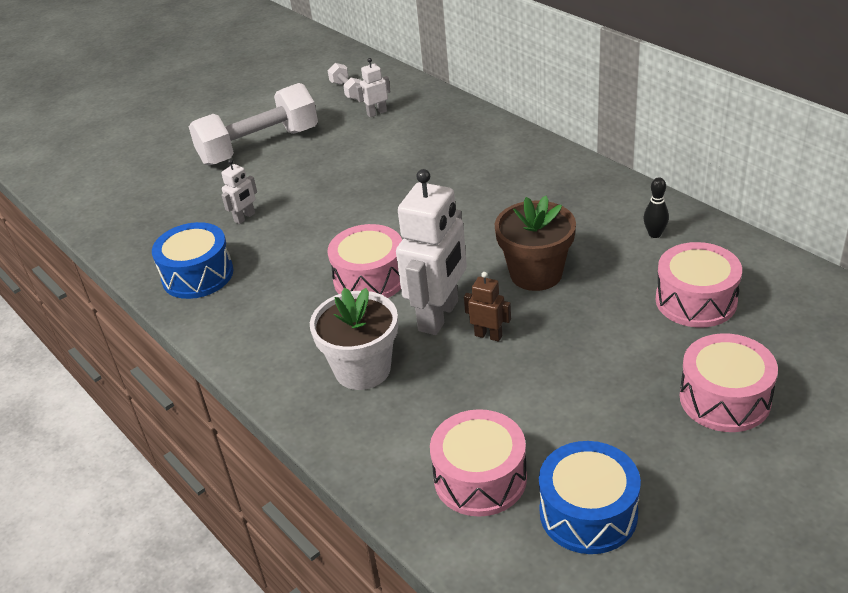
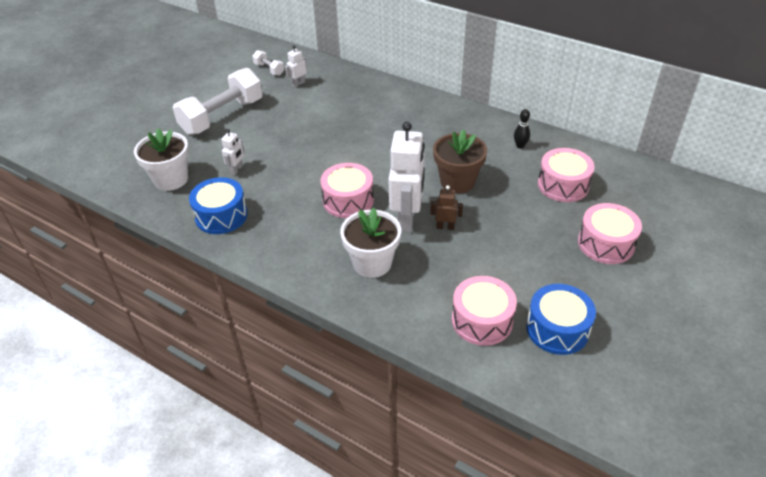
camera: 20 degrees left, 5 degrees up
none -> white flower pot [134,128,189,191]

